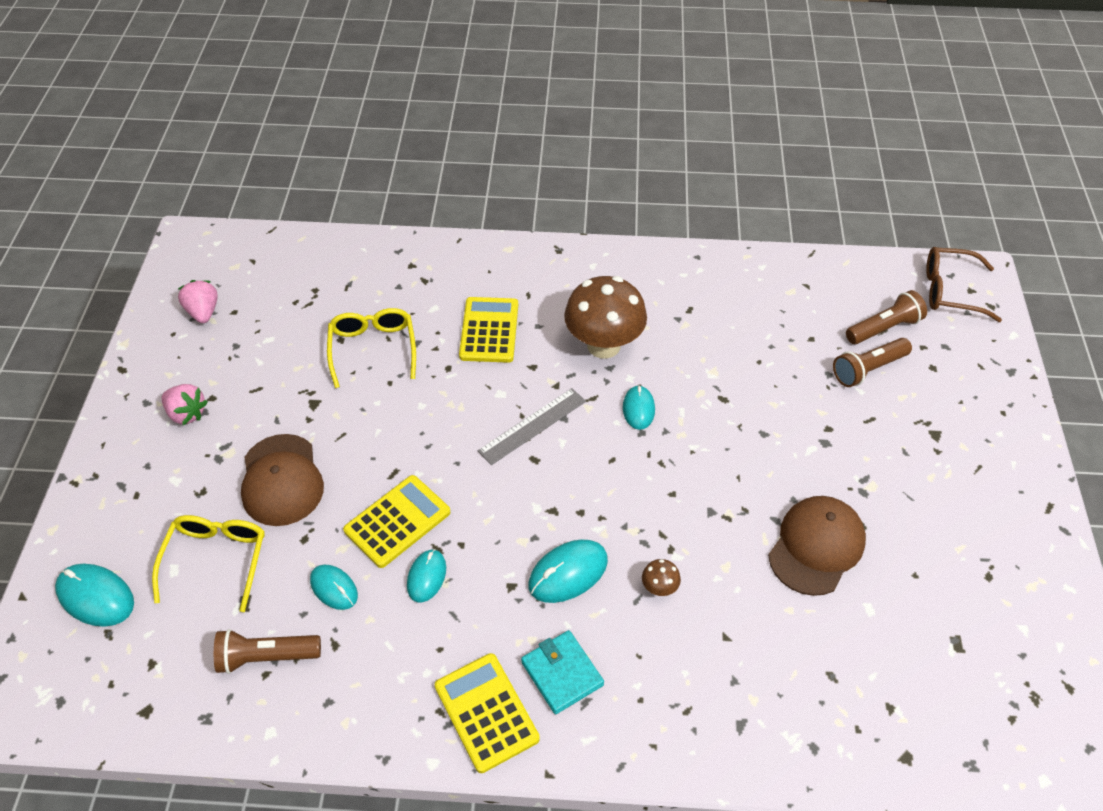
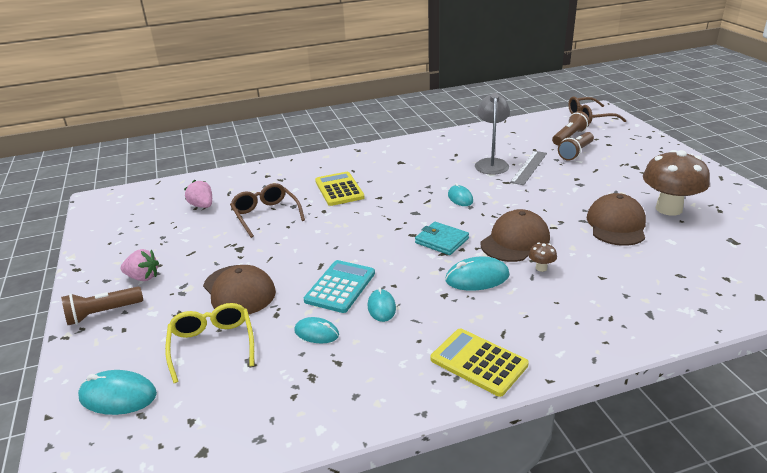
camera: 20 degrees left, 20 degrees down
pink strawberry [178,280,218,323] -> pink strawberry moved to [184,180,212,208]
brown flashlight [214,629,321,674] -> brown flashlight moved to [61,286,143,325]
yellow glasses [327,308,416,388] -> brown glasses [230,183,305,238]
yellow calculator [343,475,451,568] -> turquoise calculator [304,260,375,313]
grey ruler [478,388,586,465] -> grey ruler moved to [510,151,547,185]
turquoise wallet [521,630,604,714] -> turquoise wallet moved to [415,222,469,255]
turquoise mouse [529,539,608,603] -> turquoise mouse turned 45 degrees clockwise [445,257,510,290]
brown mushroom [564,276,647,359] -> brown mushroom moved to [643,150,710,216]
none -> grey lamp [475,93,510,175]
none -> brown cap [481,209,550,262]

